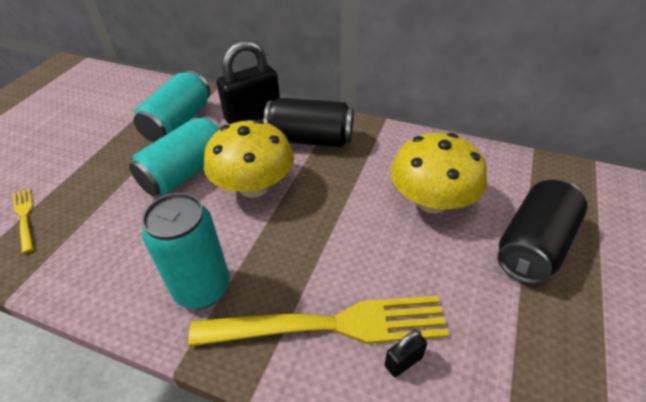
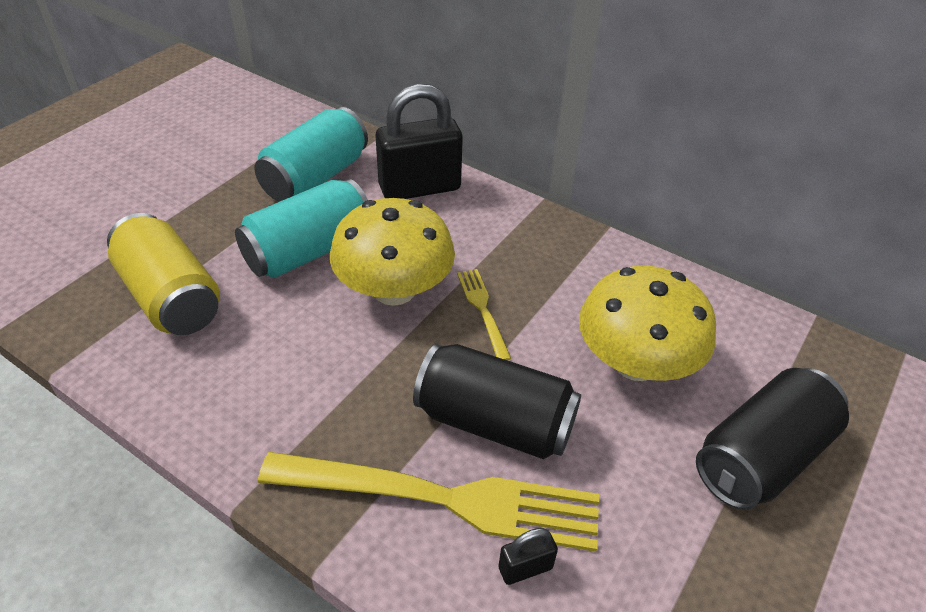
camera: 10 degrees right, 0 degrees up
yellow fork [13,188,34,254] -> yellow fork moved to [457,269,511,360]
turquoise can [142,193,230,309] -> none
black can [264,98,354,147] -> black can moved to [413,344,581,459]
none -> yellow can [107,213,220,335]

